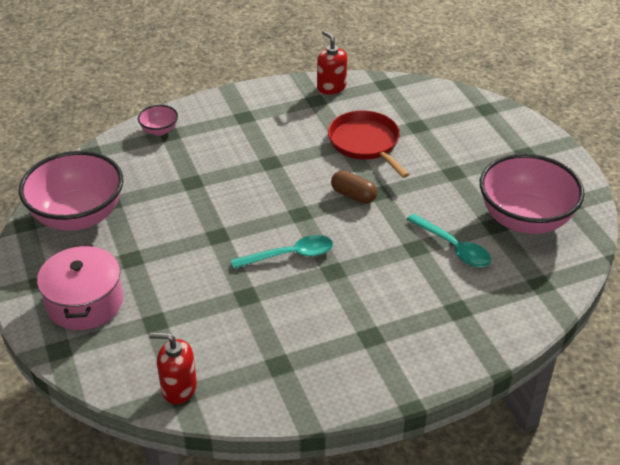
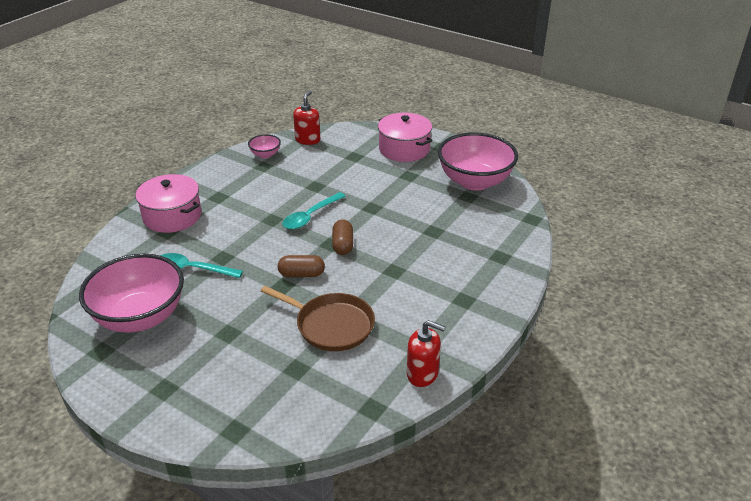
camera: 145 degrees right, 5 degrees down
pink bowl [138,105,178,136] -> pink bowl moved to [248,134,281,158]
red soap dispenser [150,332,197,404] -> red soap dispenser turned 45 degrees counterclockwise [293,91,320,145]
red pan [328,111,409,178] -> brown pan [261,286,375,351]
none -> pink pot [136,174,201,233]
none -> brown capsule [332,219,353,255]

